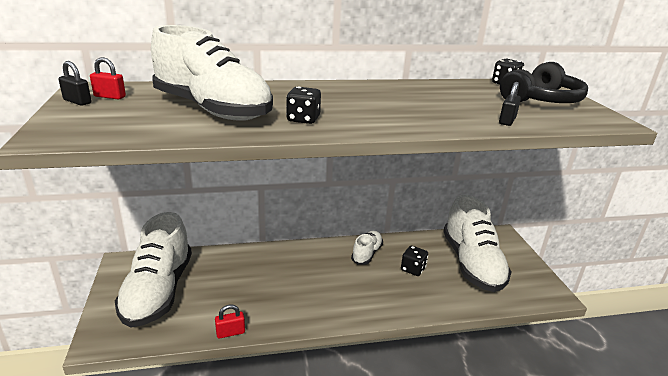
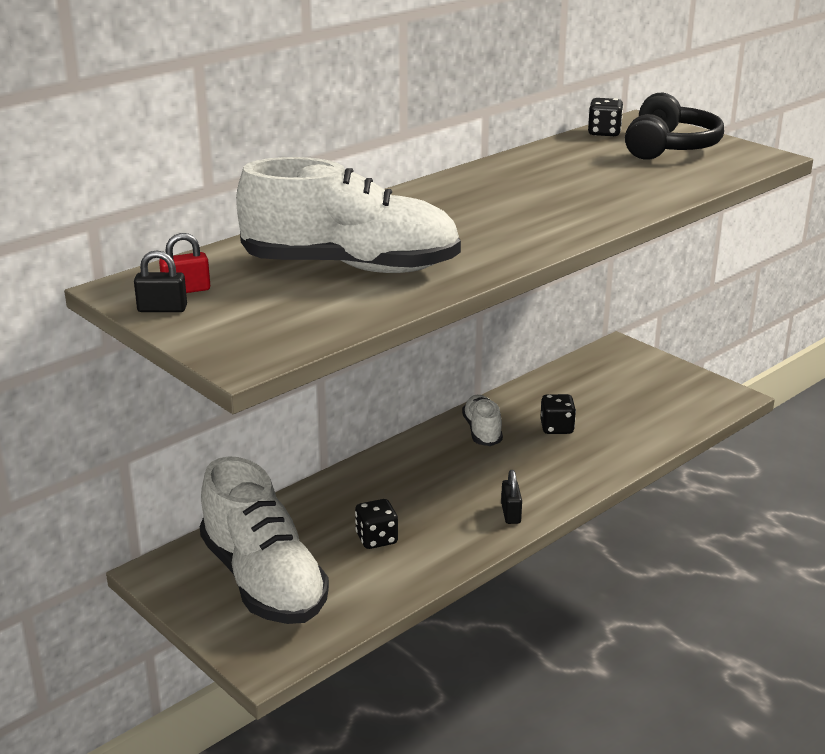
camera: 30 degrees left, 0 degrees up
red padlock [215,304,245,339] -> none
black dice [286,86,321,124] -> black dice moved to [355,499,398,549]
white shoe [443,195,512,292] -> none
black padlock [499,82,521,126] -> black padlock moved to [501,470,522,524]

